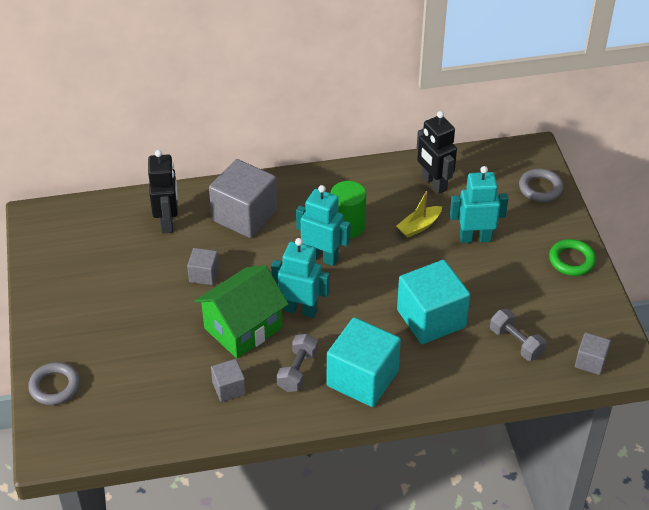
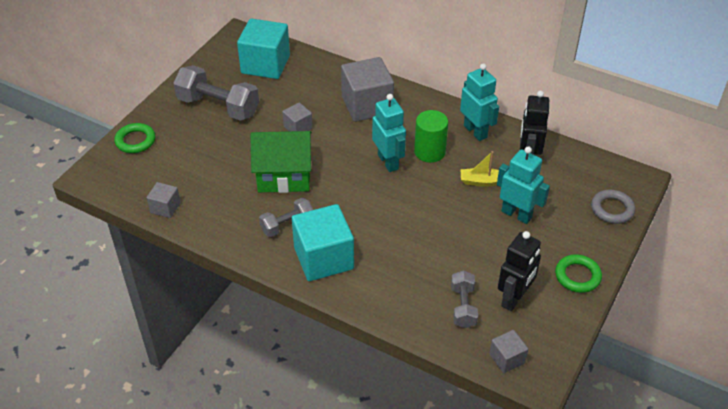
camera: 40 degrees right, 0 degrees up
grey ring [28,362,80,405] -> green ring [114,123,155,153]
black robot [148,150,178,233] -> black robot moved to [498,231,541,311]
grey cube [211,359,246,402] -> grey cube moved to [147,182,181,218]
turquoise robot [271,238,330,318] -> turquoise robot moved to [460,63,499,141]
turquoise cube [397,260,470,344] -> turquoise cube moved to [237,18,290,79]
none -> grey dumbbell [173,65,259,121]

